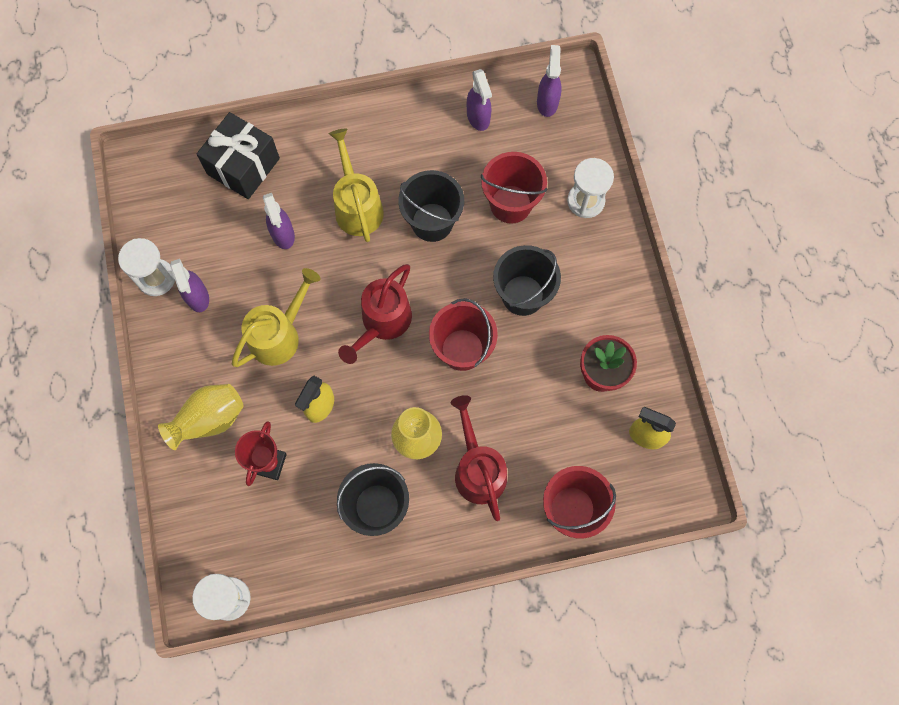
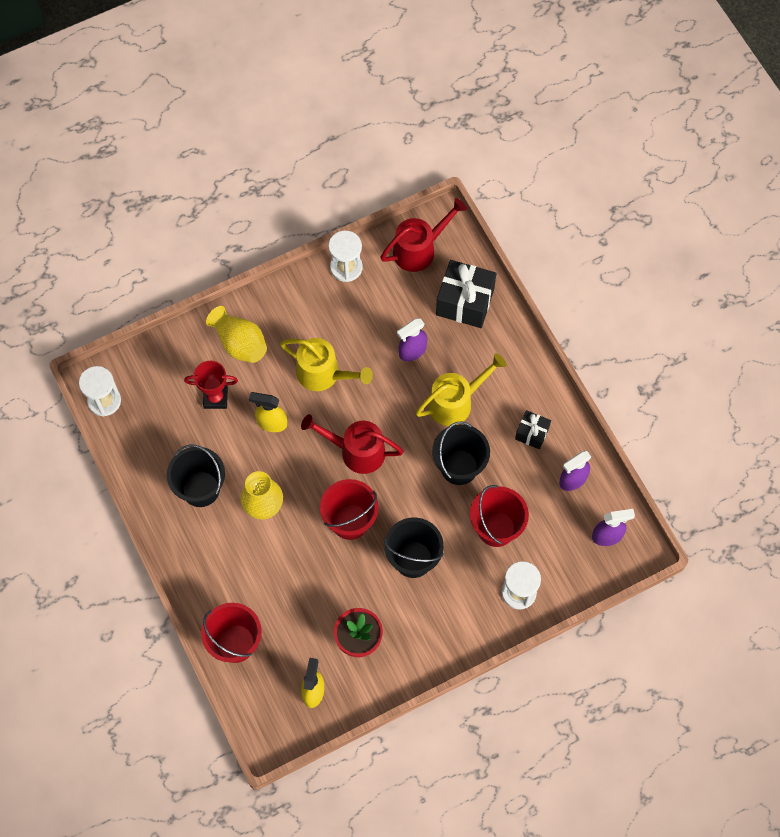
camera: 75 degrees right, 5 degrees down
purple spray bottle [170,259,209,312] -> none
red watering can [451,395,507,521] -> red watering can moved to [380,198,467,272]
none -> black gift [515,410,551,449]

